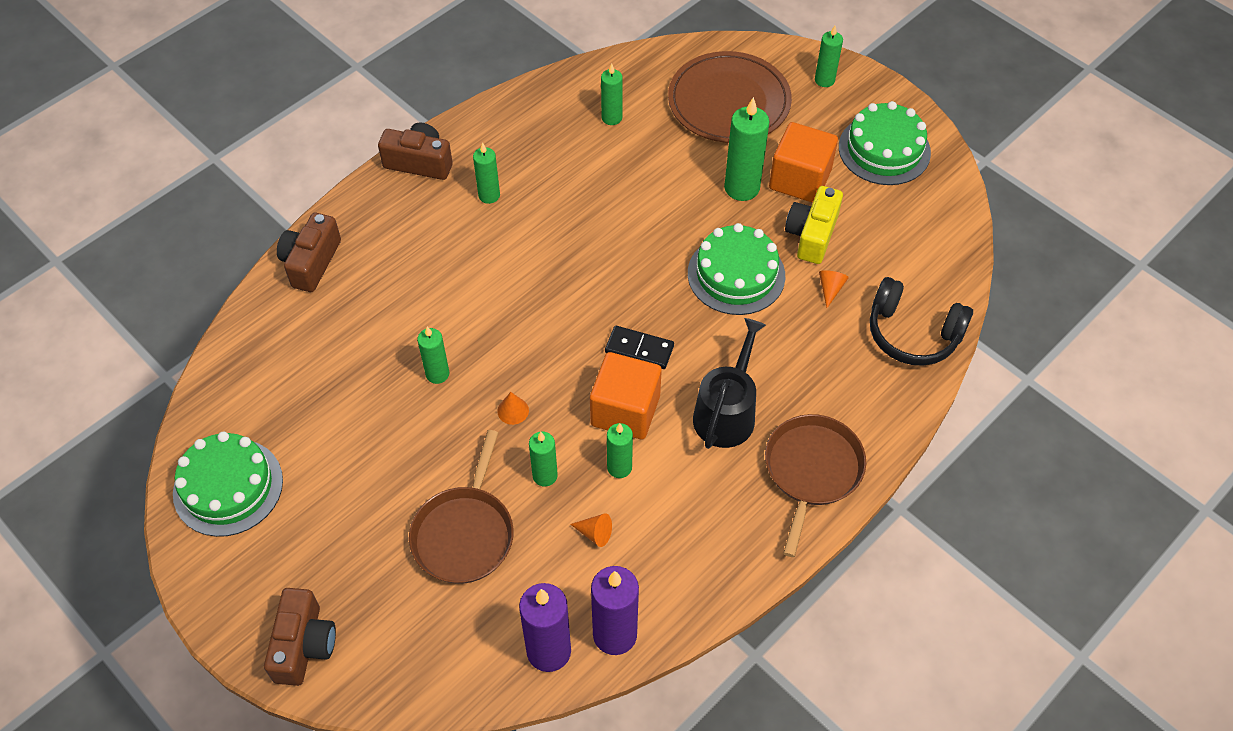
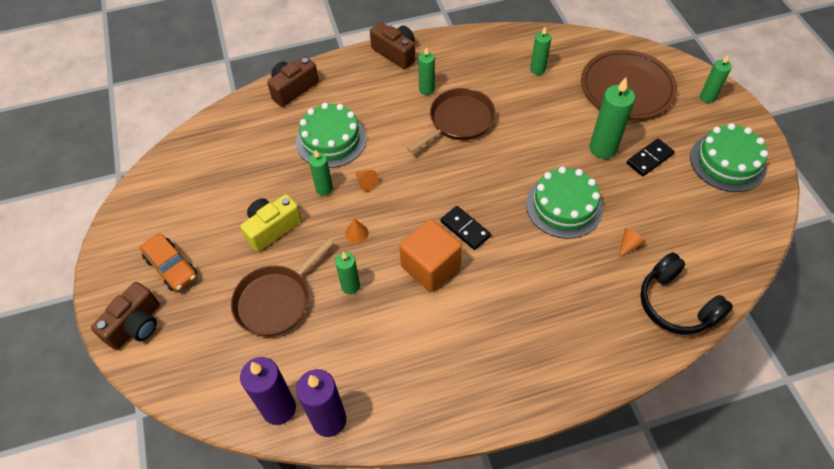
camera: 30 degrees right, 0 degrees up
green cake [173,432,283,537] -> green cake moved to [296,103,367,168]
orange cone [570,513,612,547] -> orange cone moved to [355,170,379,191]
green candle [607,423,633,478] -> none
black watering can [693,318,766,449] -> none
brown pan [765,414,866,557] -> brown pan moved to [407,88,496,153]
orange cube [769,122,838,203] -> black domino [627,139,675,176]
yellow camera [785,186,843,264] -> yellow camera moved to [240,194,302,252]
none -> orange car [140,234,197,291]

